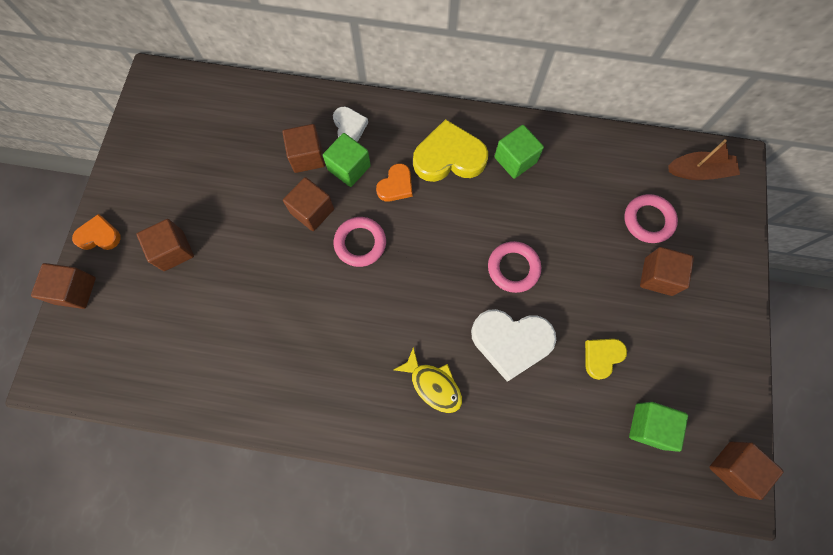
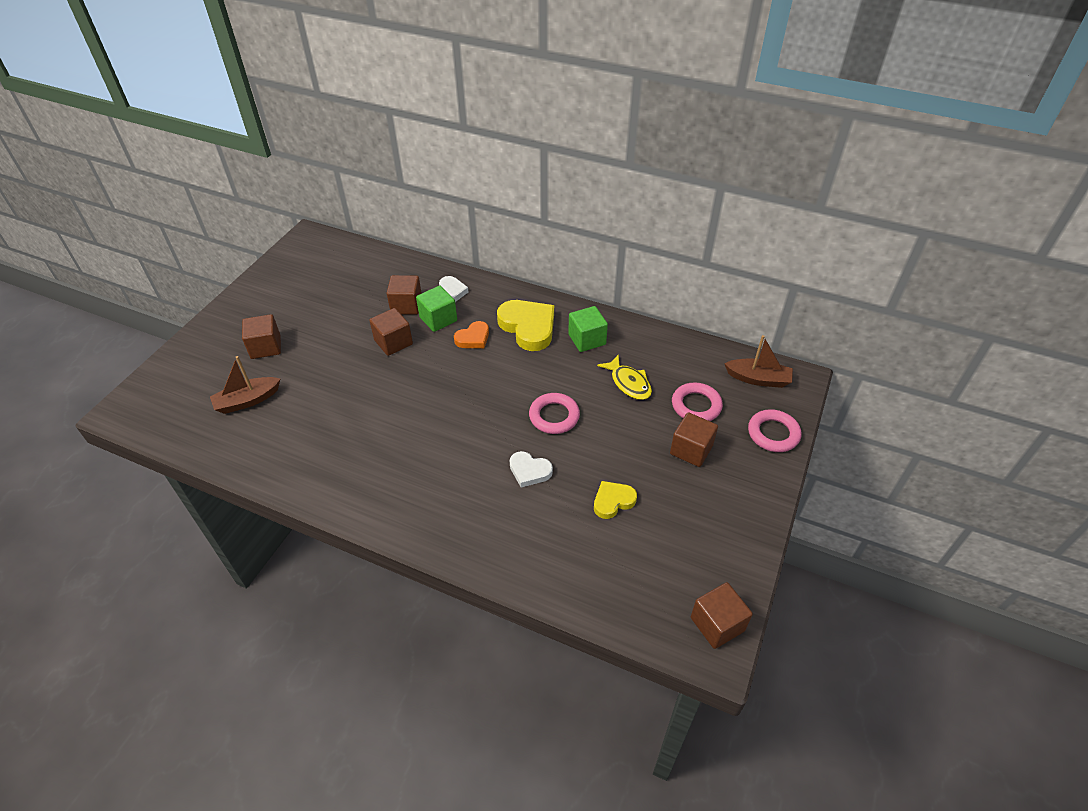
camera: 15 degrees right, 25 degrees down
brown cube [31,263,96,309] -> none
orange heart [72,214,121,250] -> none
pink ring [334,217,386,267] -> pink ring moved to [748,409,801,452]
yellow fish [393,347,462,413] -> yellow fish moved to [597,354,652,400]
yellow heart [413,119,488,182] -> yellow heart turned 45 degrees clockwise [497,300,554,351]
white heart [471,309,556,381] -> white heart [510,451,553,487], size x0.56
green cube [629,402,688,452] -> none
none -> brown boat [210,356,280,414]

